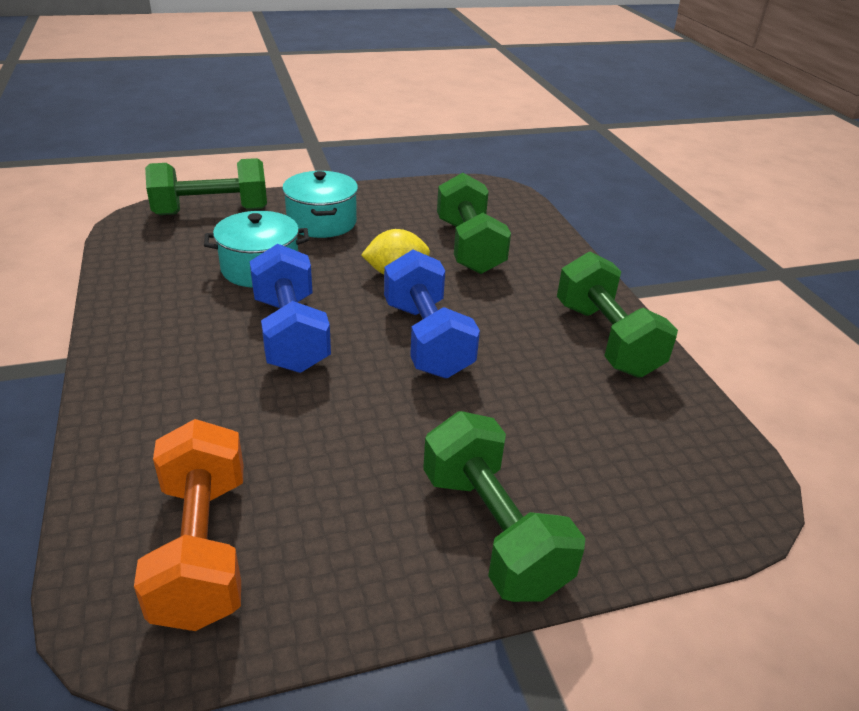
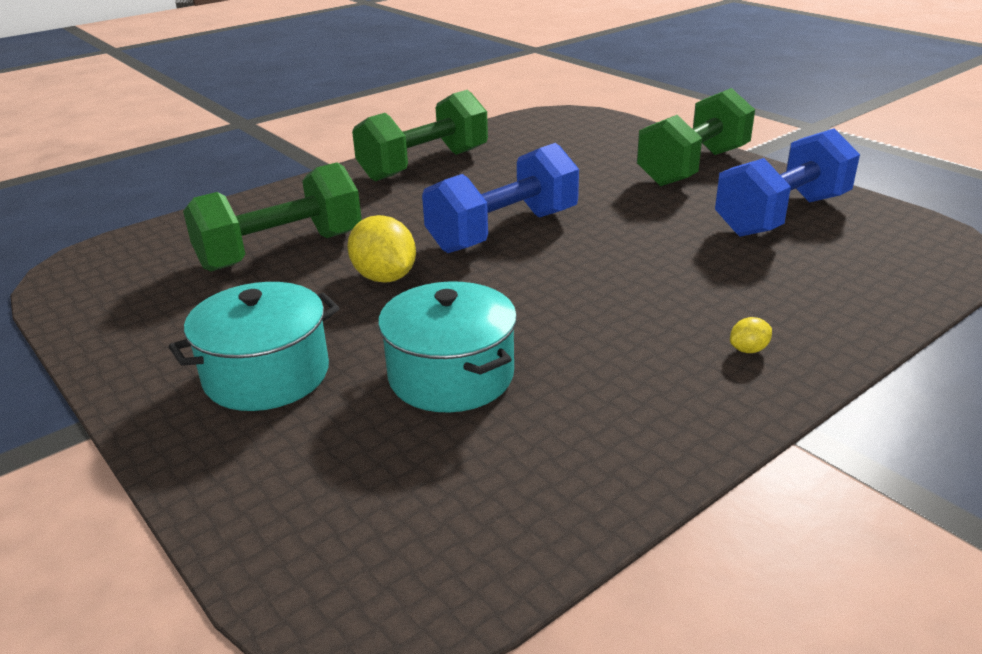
camera: 110 degrees left, 5 degrees down
orange dumbbell [134,419,243,631] -> none
green dumbbell [145,158,267,215] -> none
blue dumbbell [250,244,331,373] -> blue dumbbell moved to [715,128,860,237]
none -> yellow lemon [730,317,772,353]

